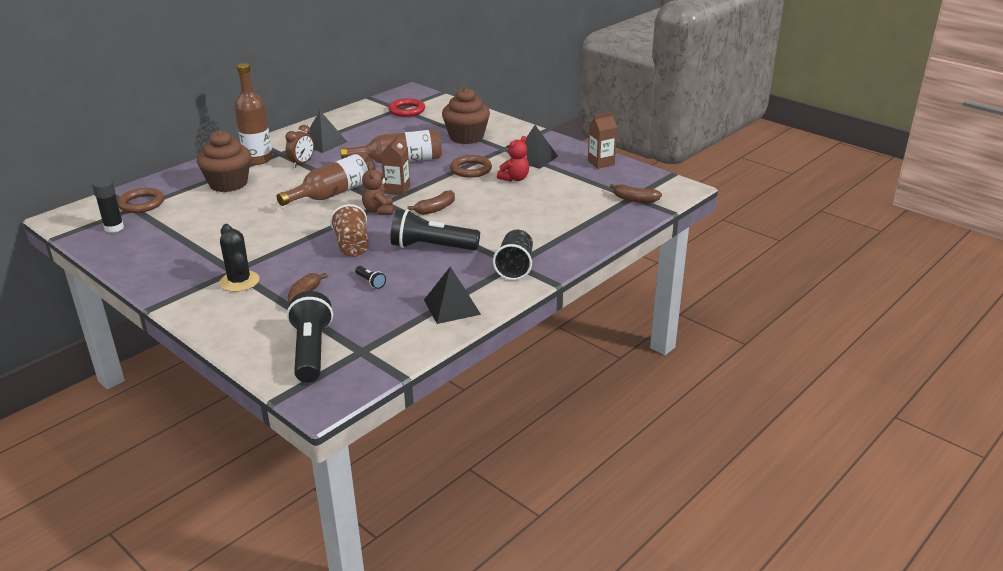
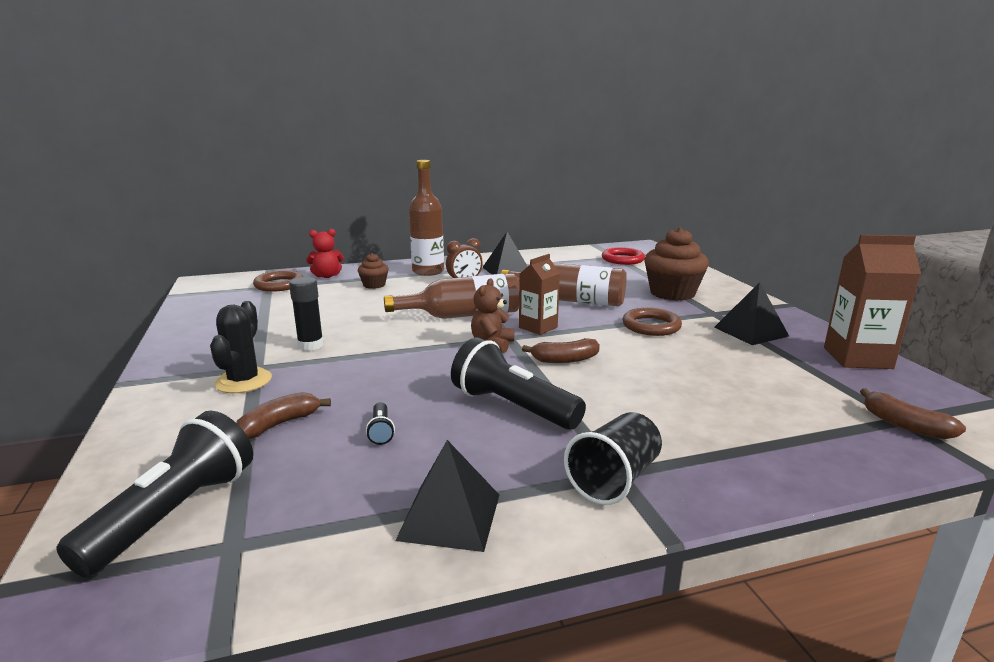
camera: 30 degrees right, 10 degrees down
black glue stick [92,178,124,233] -> black glue stick moved to [289,277,324,351]
brown cupcake [197,130,251,192] -> brown cupcake [358,253,389,289], size x0.52
brown cup [330,204,369,257] -> none
red teddy bear [497,136,529,182] -> red teddy bear moved to [306,229,344,278]
brown carton [588,112,617,169] -> brown carton [824,235,921,369], size x1.53

